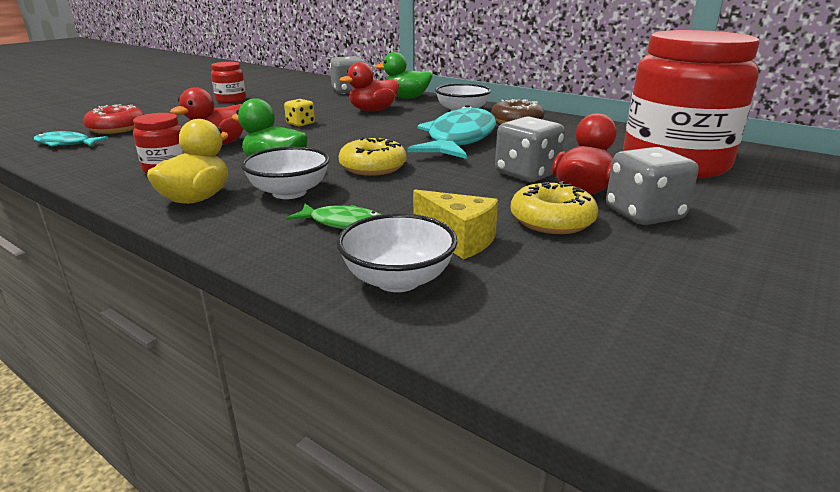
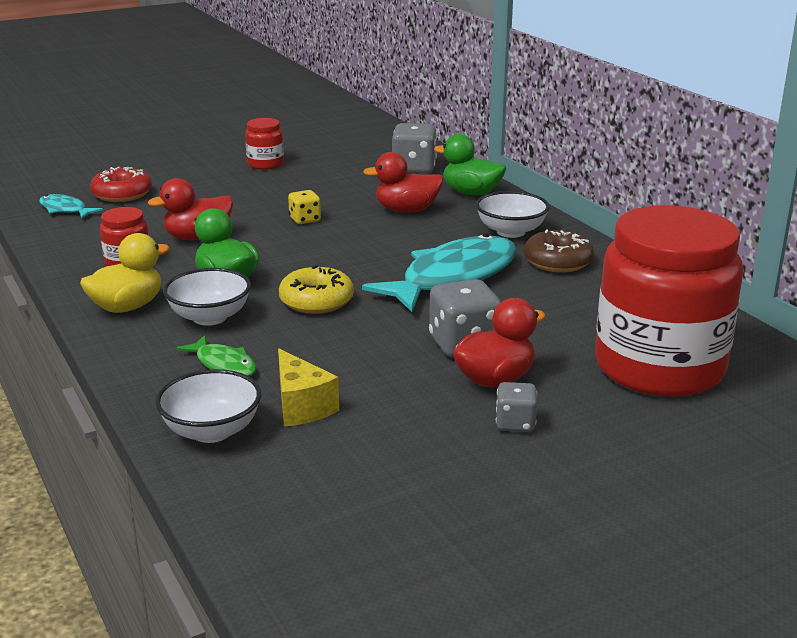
camera: 25 degrees right, 0 degrees up
yellow donut [511,181,598,234] -> none
grey dice [606,147,699,225] -> grey dice [496,382,537,432], size x0.57

